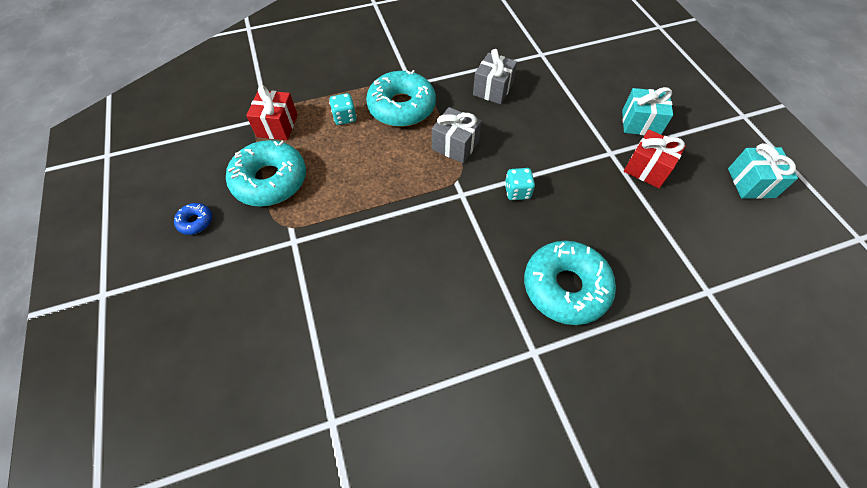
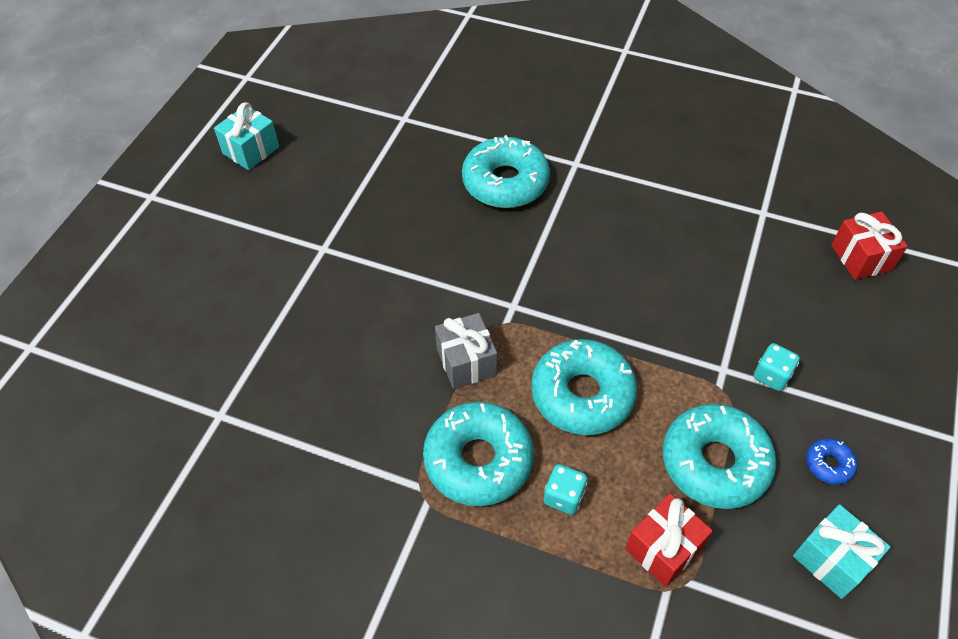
camera: 140 degrees left, 5 degrees down
grey gift [473,49,517,104] -> none
turquoise dice [505,168,535,200] -> turquoise dice moved to [754,343,800,391]
turquoise gift [622,87,673,135] -> turquoise gift moved to [793,504,891,599]
red gift [624,129,686,188] -> red gift moved to [831,211,908,280]
none -> turquoise donut [531,339,637,435]

